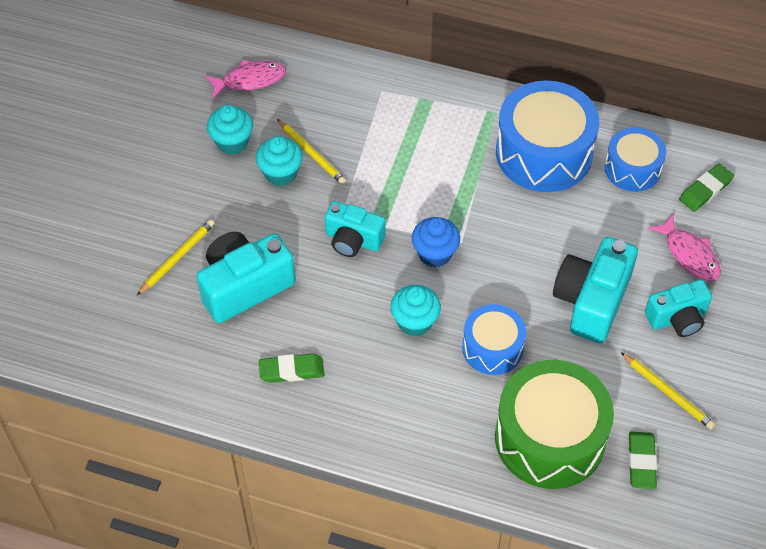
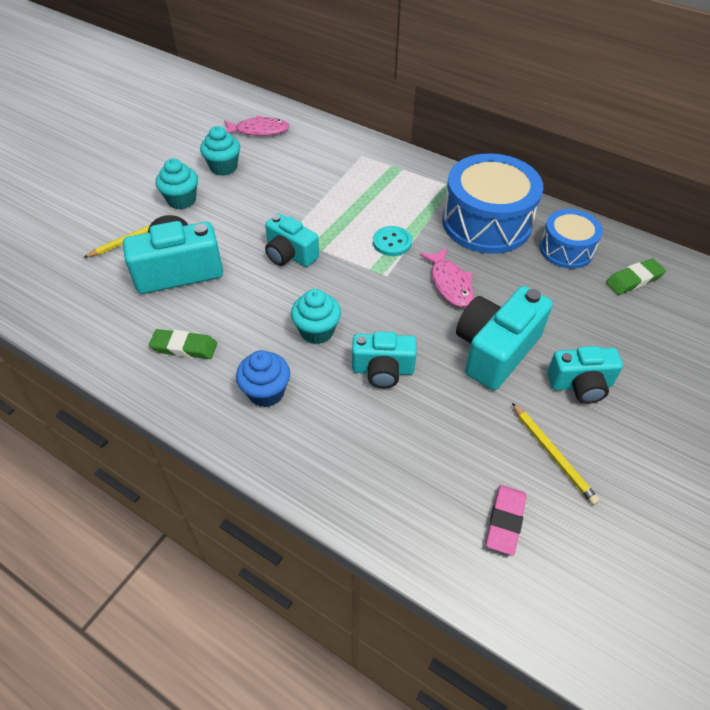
camera: 15 degrees right, 5 degrees down
turquoise cupcake [256,136,303,186] -> turquoise cupcake moved to [155,158,198,210]
yellow pencil [277,119,347,185] -> none
blue cupcake [412,217,460,268] -> blue cupcake moved to [236,350,290,407]
blue drum [462,304,526,375] -> turquoise camera [352,332,417,388]
green drum [495,360,614,489] -> none
green eraser [628,432,657,489] -> pink eraser [486,485,526,555]
pink fish [648,213,721,281] -> pink fish moved to [420,247,474,307]
none -> turquoise button [373,226,412,256]

